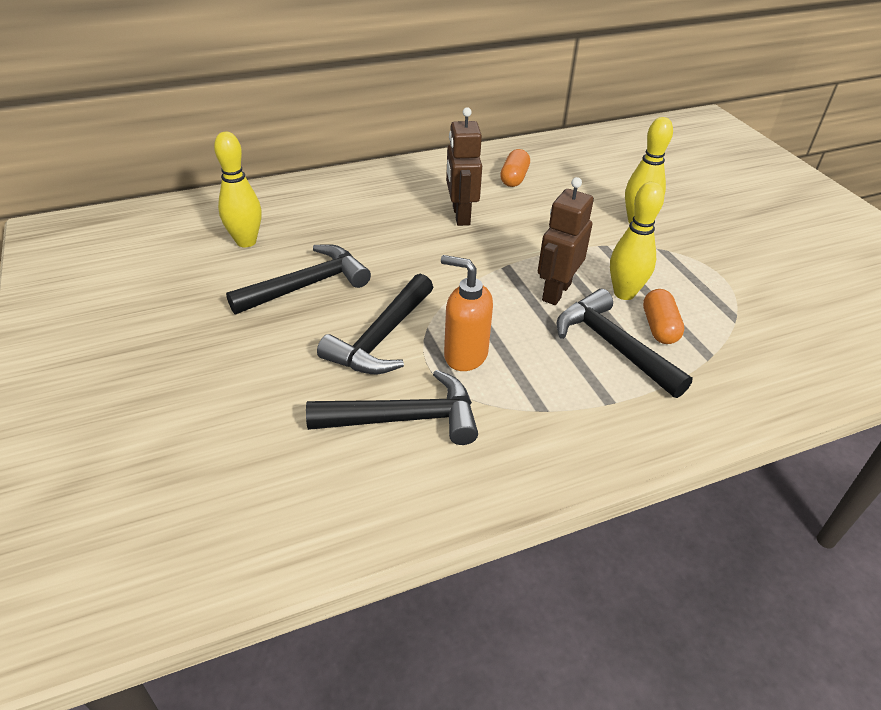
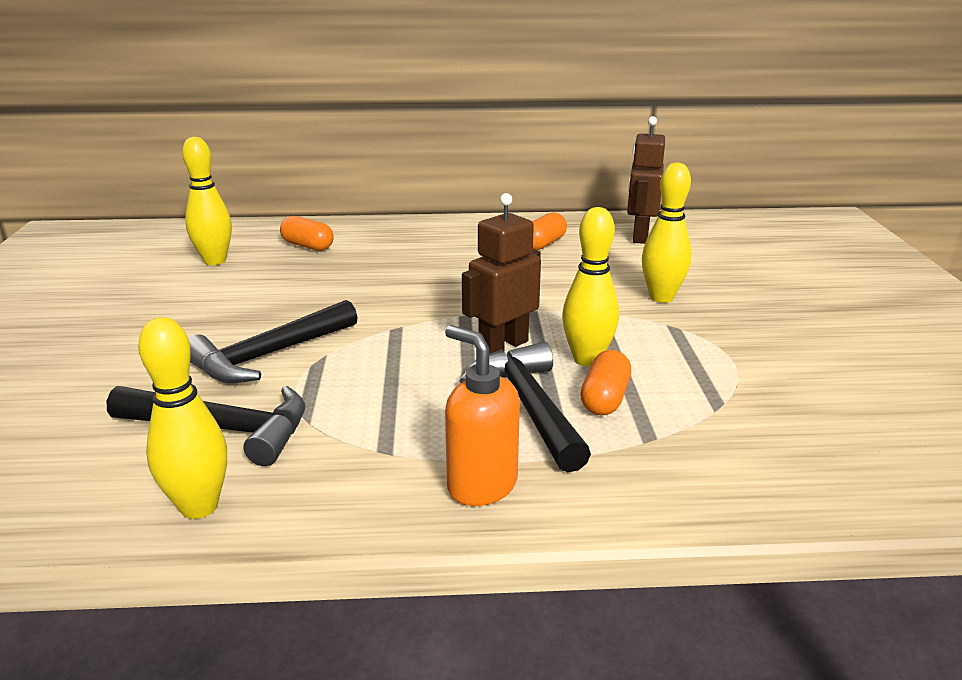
camera: 20 degrees right, 15 degrees down
black hammer [226,244,371,314] -> none
orange soap dispenser [441,255,493,371] -> orange soap dispenser moved to [445,325,520,506]
brown robot [446,107,482,226] -> brown robot moved to [627,116,665,244]
none -> yellow bowling pin [138,317,227,519]
none -> orange capsule [280,216,334,251]

